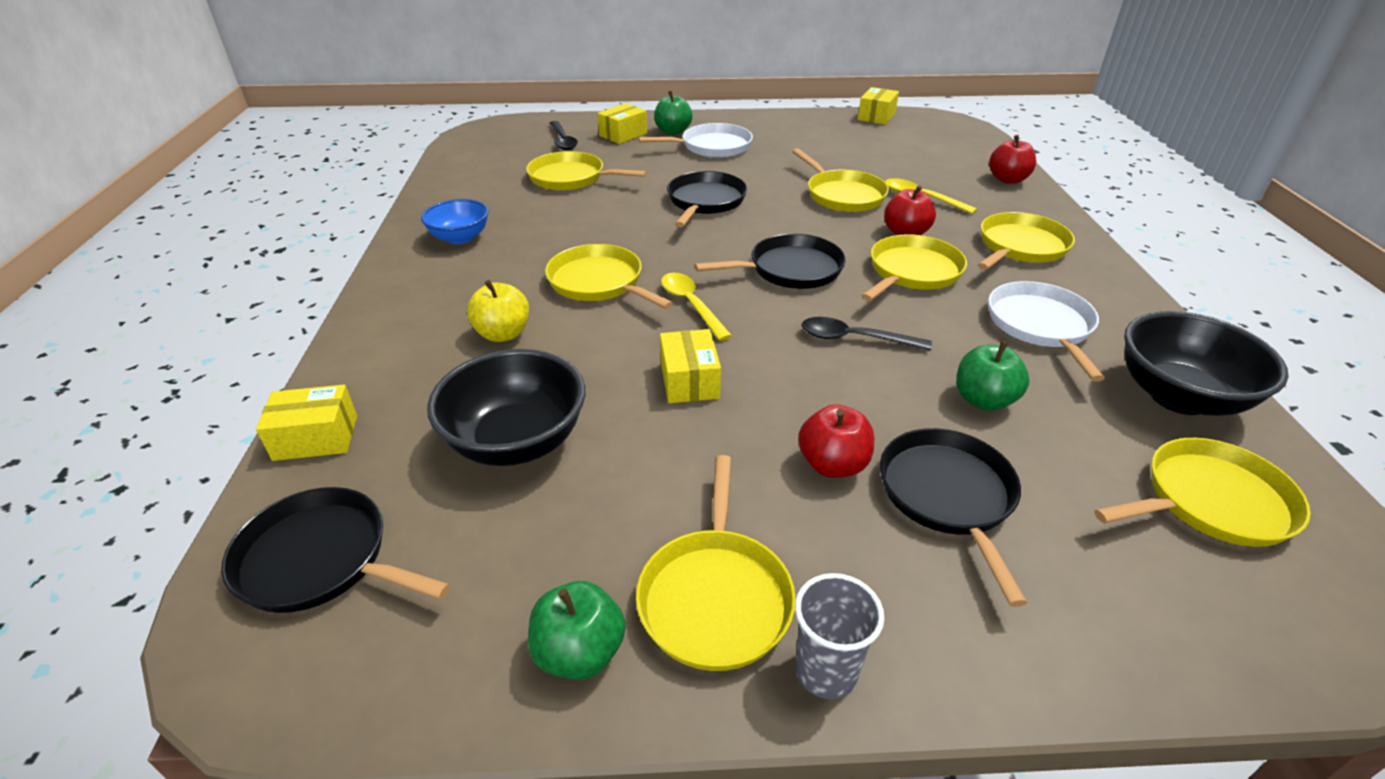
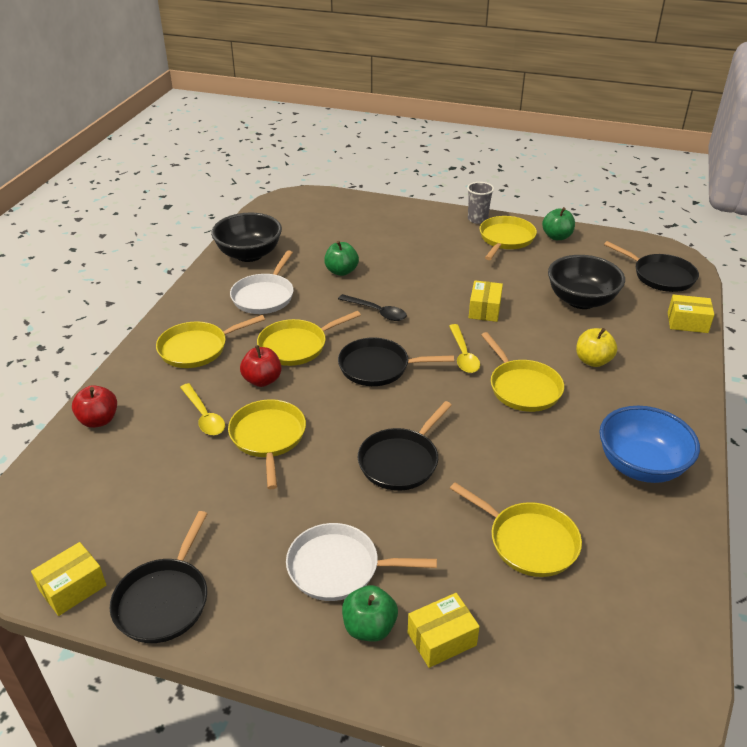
camera: 160 degrees left, 0 degrees up
blue bowl [421,199,489,244] -> blue bowl [599,406,700,483], size x1.59
black spoon [550,121,578,150] -> none
red apple [798,404,874,478] -> none
black pan [880,428,1027,607] -> black pan moved to [110,511,207,643]
yellow pan [1094,438,1311,547] -> none

